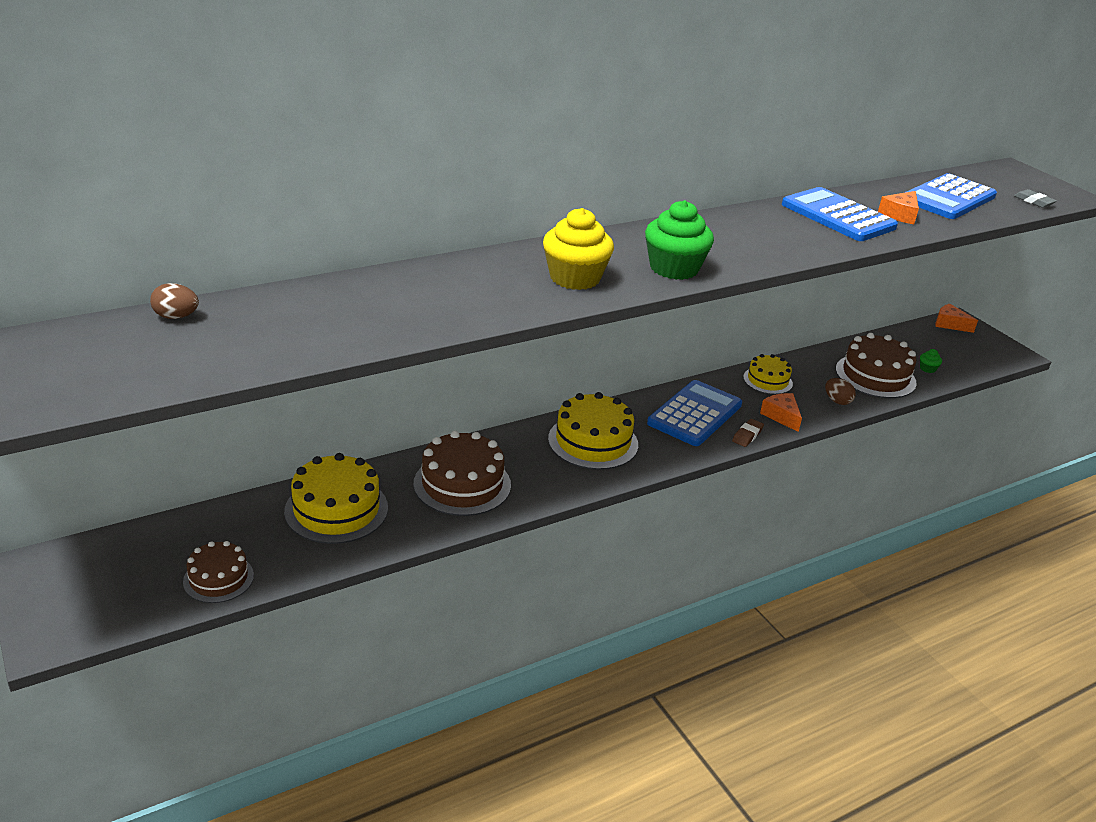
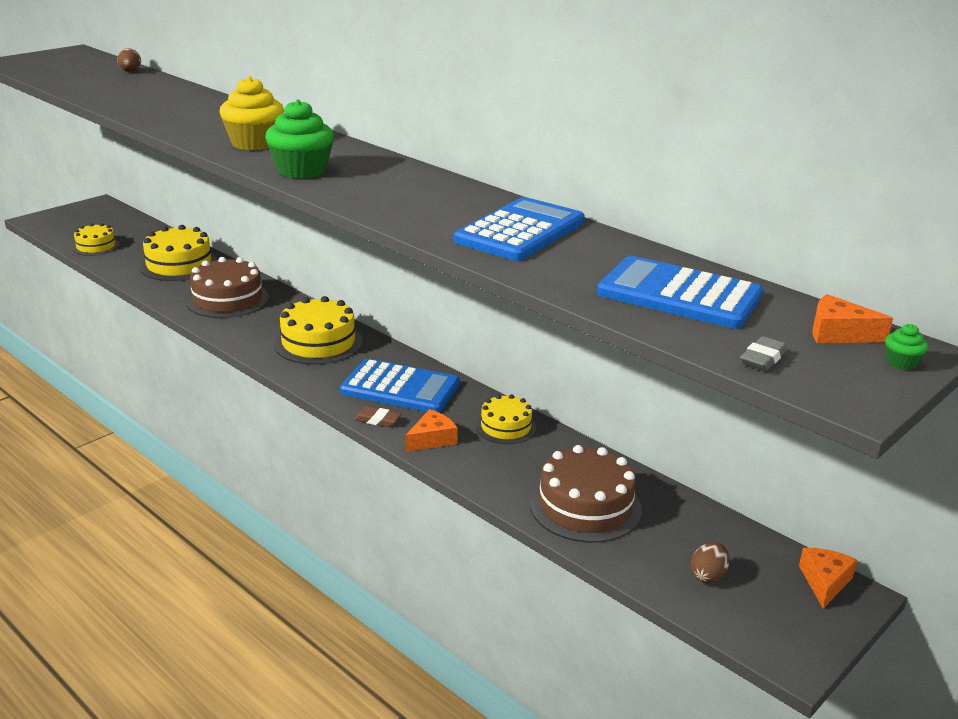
camera: 75 degrees right, 5 degrees down
brown cake [183,541,254,603] -> yellow cake [72,223,120,256]
brown egg [825,378,856,405] -> brown egg moved to [690,542,729,583]
orange cheese [878,191,919,224] -> orange cheese moved to [812,294,893,343]
green cupcake [920,349,942,373] -> green cupcake moved to [885,324,928,370]

